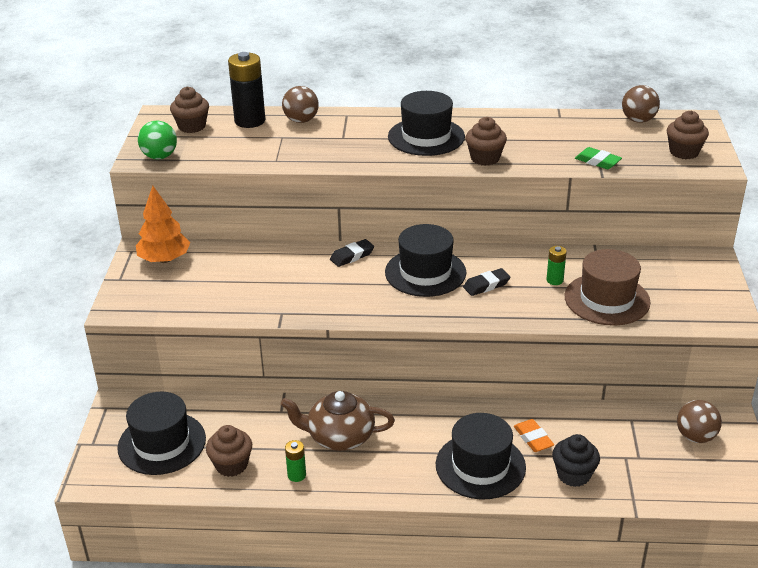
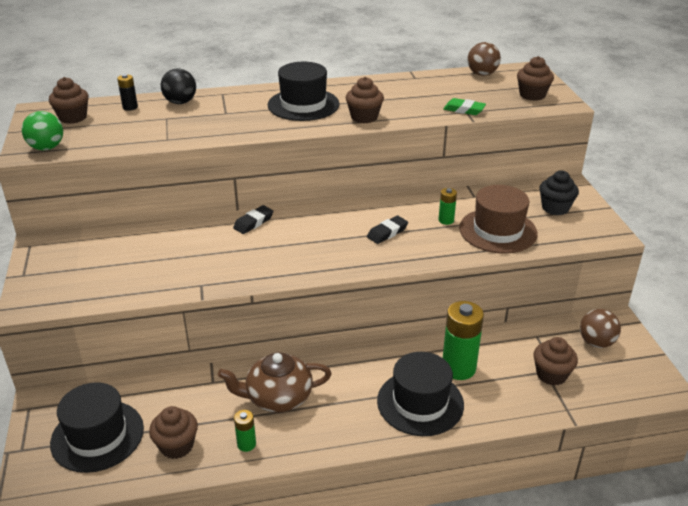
camera: 15 degrees left, 0 degrees up
orange tree [136,186,190,263] -> none
black battery [228,52,266,128] -> black battery [117,74,138,111], size x0.50
brown ball [282,86,319,123] -> black ball [161,68,196,104]
black hat [385,224,466,297] -> none
orange eraser [514,419,554,452] -> green battery [443,301,484,380]
black cupcake [552,434,600,487] -> black cupcake moved to [539,170,579,215]
none -> brown cupcake [533,337,578,386]

